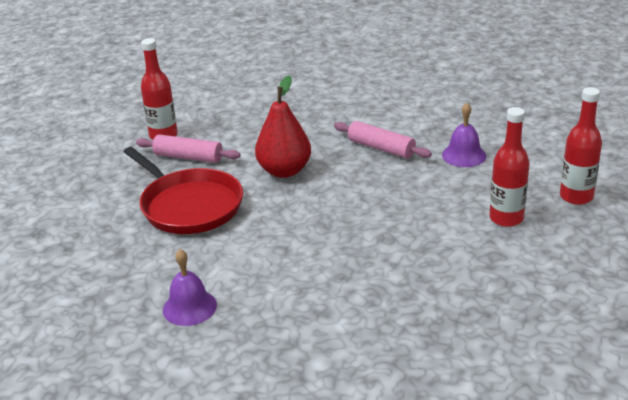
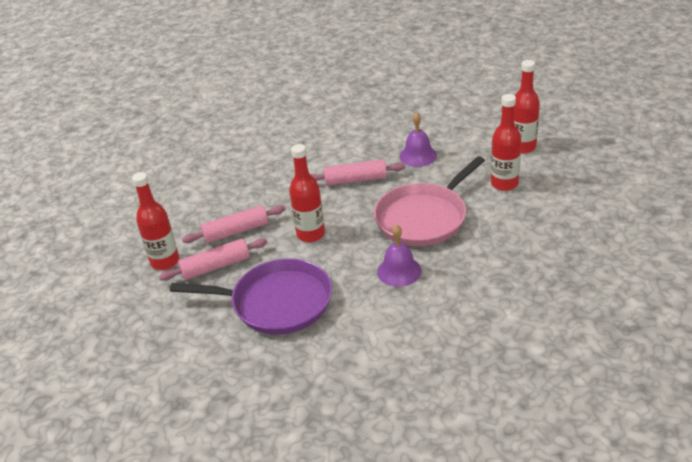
camera: 40 degrees left, 5 degrees up
red pan [124,147,243,234] -> purple pan [170,258,332,335]
purple bell [163,249,217,326] -> purple bell moved to [377,225,422,287]
red pear [255,76,311,178] -> red bottle [289,144,325,242]
none -> pink rolling pin [182,205,285,243]
none -> pink pan [374,156,485,246]

